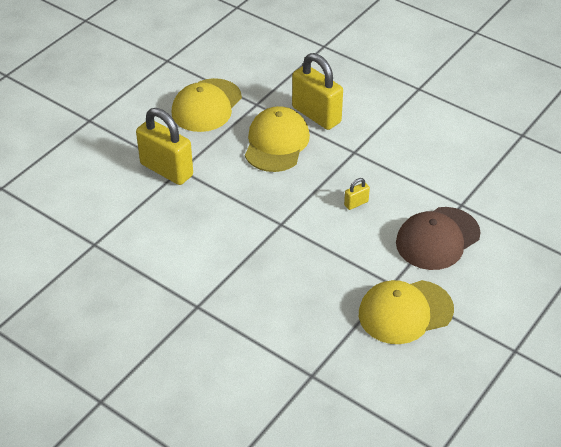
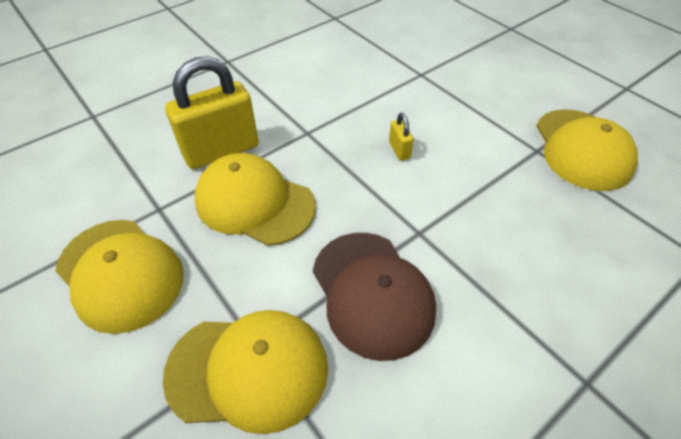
camera: 75 degrees left, 5 degrees up
yellow padlock [136,108,193,185] -> yellow cap [163,310,328,434]
brown cap [396,207,481,270] -> brown cap moved to [313,233,436,361]

